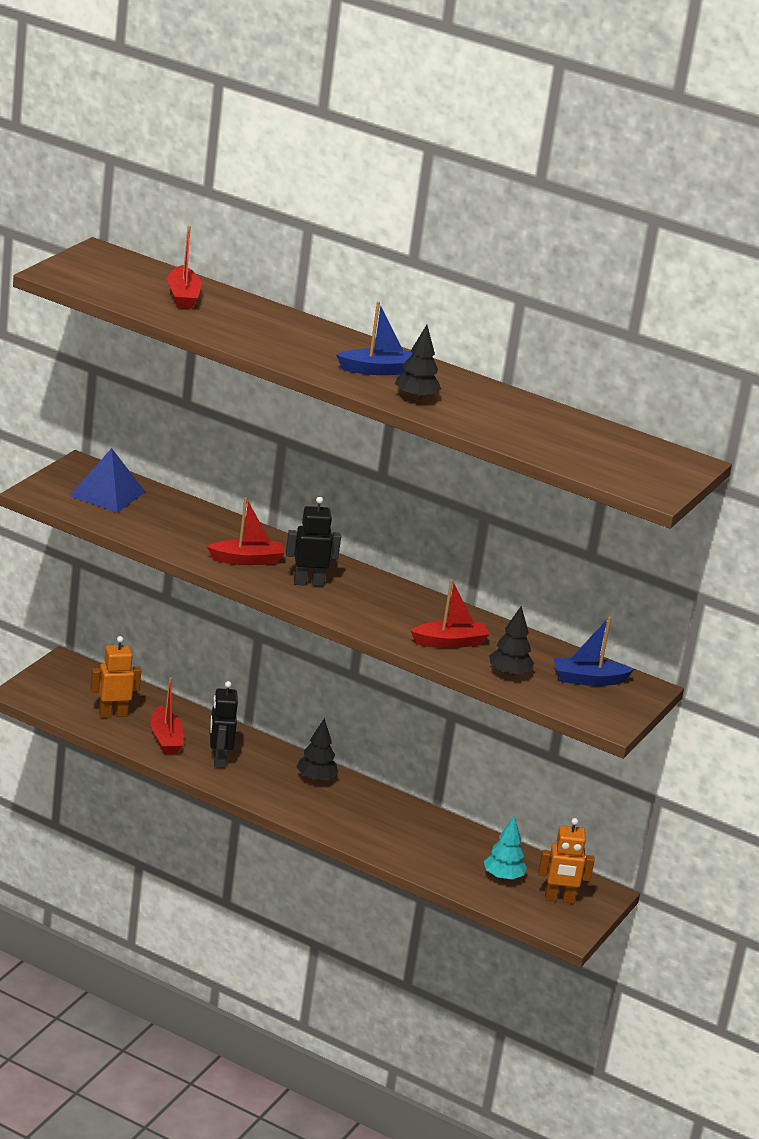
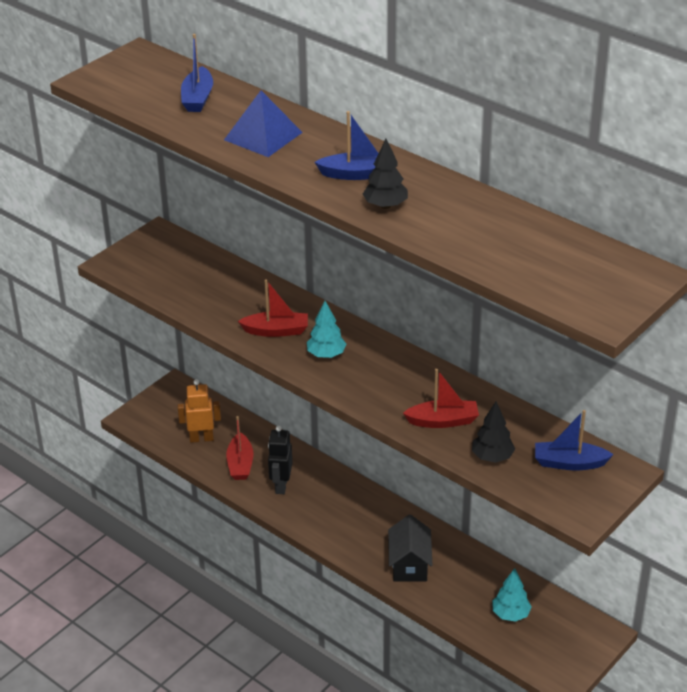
camera: 15 degrees right, 10 degrees up
blue pyramid [70,448,145,513] -> blue pyramid moved to [224,91,303,157]
red boat [167,226,201,309] -> blue boat [181,34,213,112]
black robot [286,497,341,586] -> turquoise tree [307,301,346,358]
black tree [297,718,338,782] -> none
orange robot [539,818,595,904] -> none
none -> black house [388,514,433,581]

